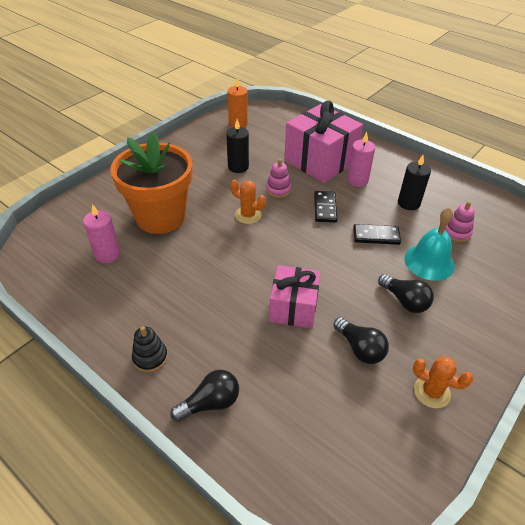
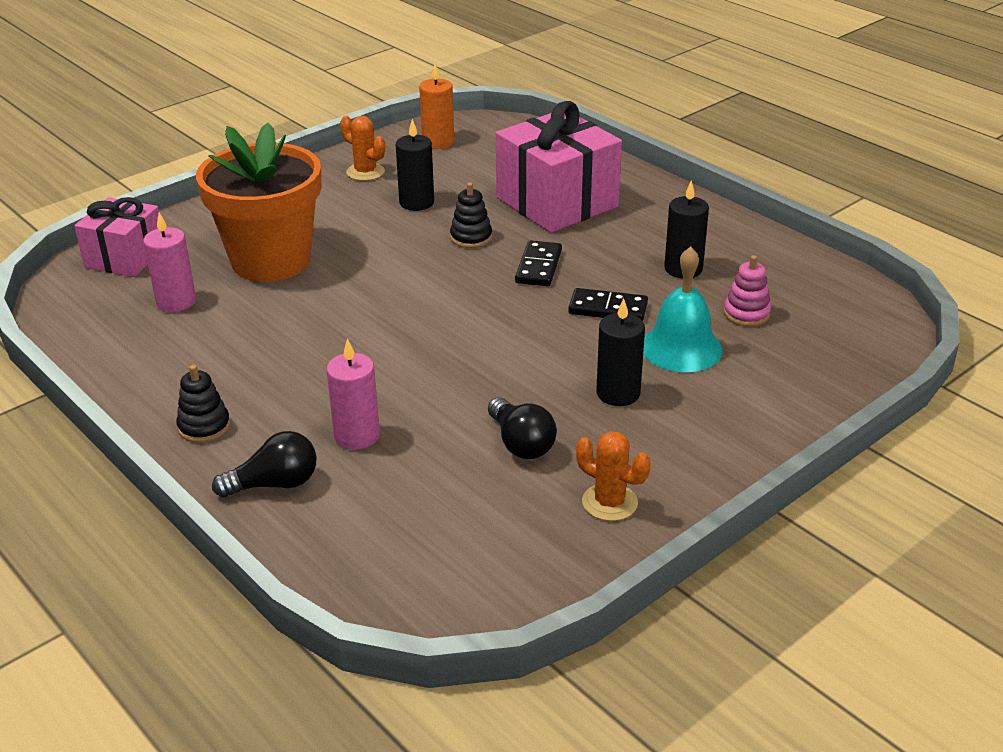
camera: 10 degrees right, 10 degrees down
orange cactus [230,179,266,224] -> orange cactus moved to [340,116,385,181]
pink stacking toy [266,159,291,198] -> black stacking toy [450,182,492,248]
pink gift [269,265,320,328] -> pink gift moved to [74,197,159,277]
pink candle [347,132,375,187] -> pink candle moved to [327,338,380,450]
black light bulb [378,274,434,313] -> black candle [596,298,645,406]

